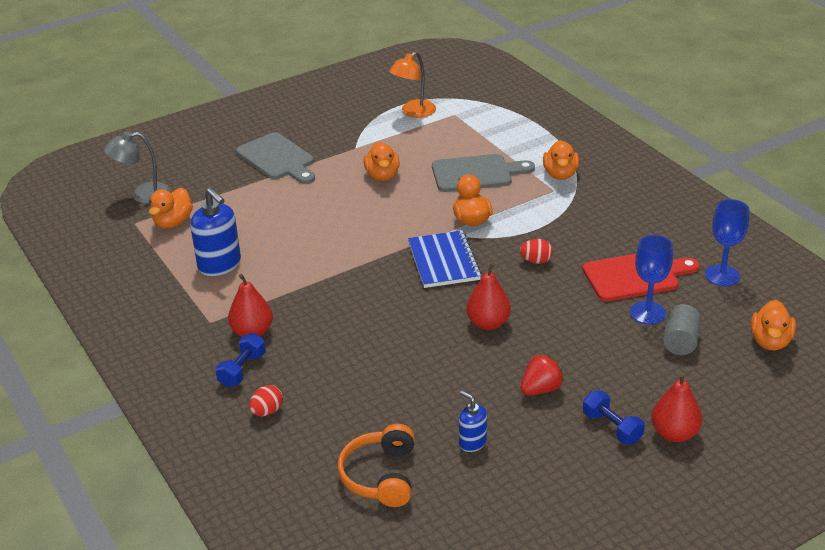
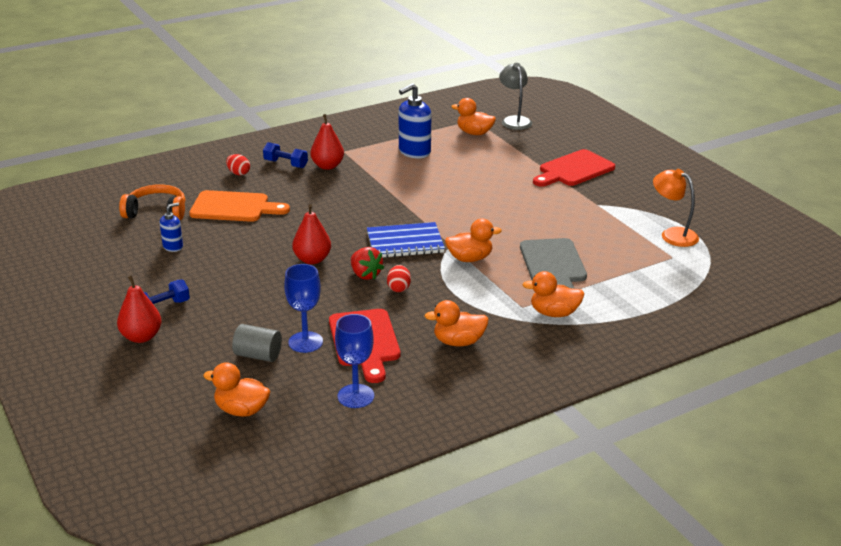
camera: 90 degrees right, 5 degrees down
grey cutting board [236,132,315,184] -> red cutting board [533,149,615,187]
orange duck [364,142,400,181] -> orange duck moved to [424,300,489,346]
red strawberry [520,353,565,396] -> red strawberry moved to [351,247,384,280]
none -> orange cutting board [189,190,290,222]

